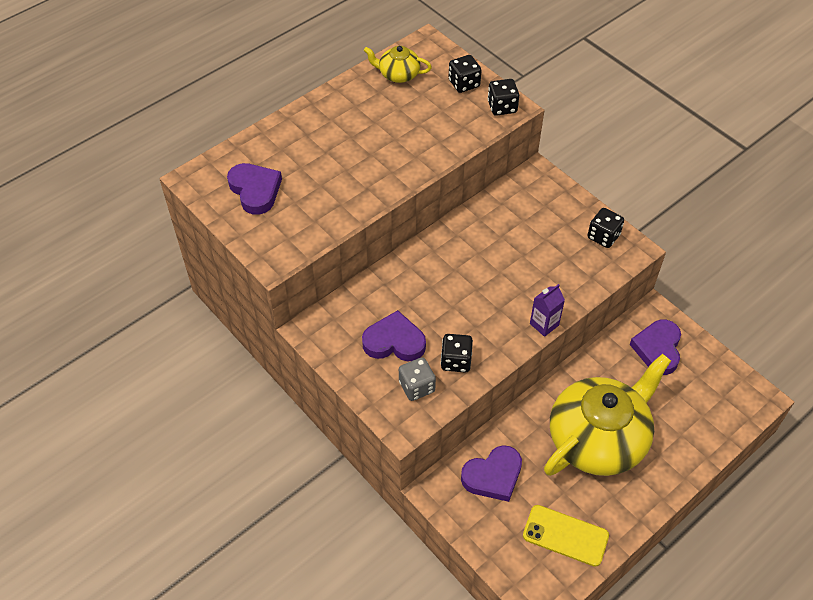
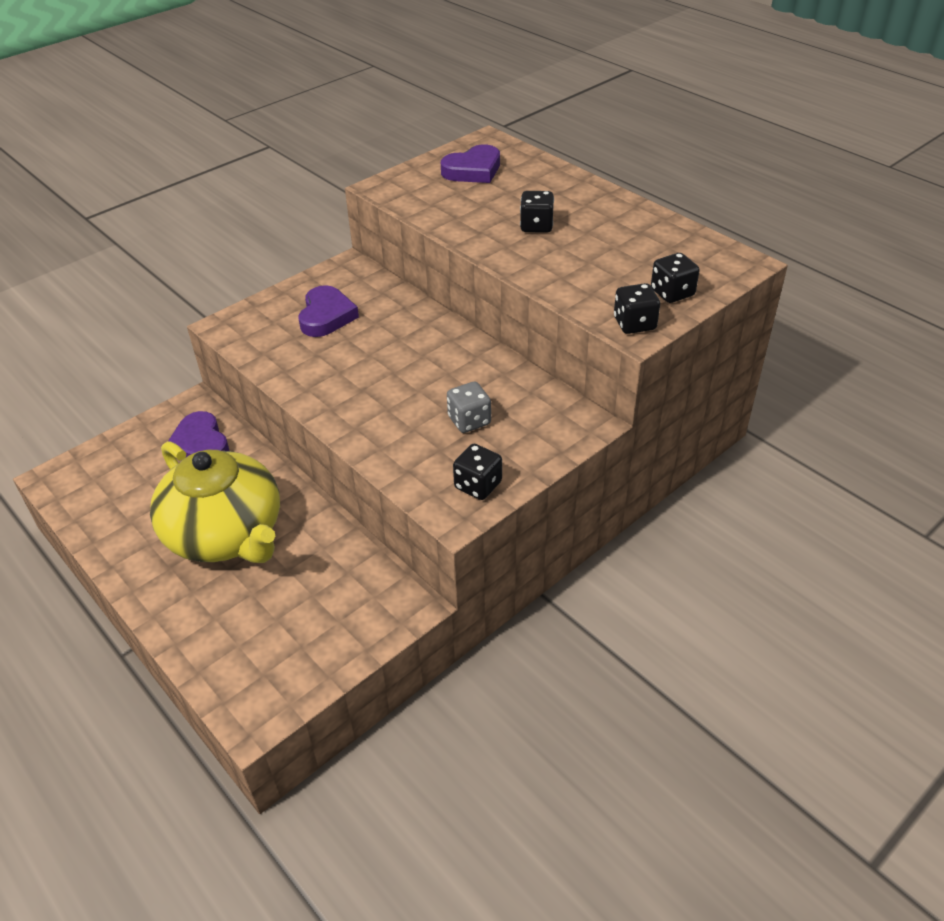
camera: 90 degrees right, 10 degrees down
yellow teapot [364,46,432,83] -> none
grey dice [399,357,436,401] -> grey dice moved to [447,382,491,433]
black dice [441,334,473,373] -> black dice moved to [520,191,554,233]
yellow phone [523,505,609,567] -> none
purple carton [530,284,565,337] -> none
purple heart [630,320,681,375] -> none

